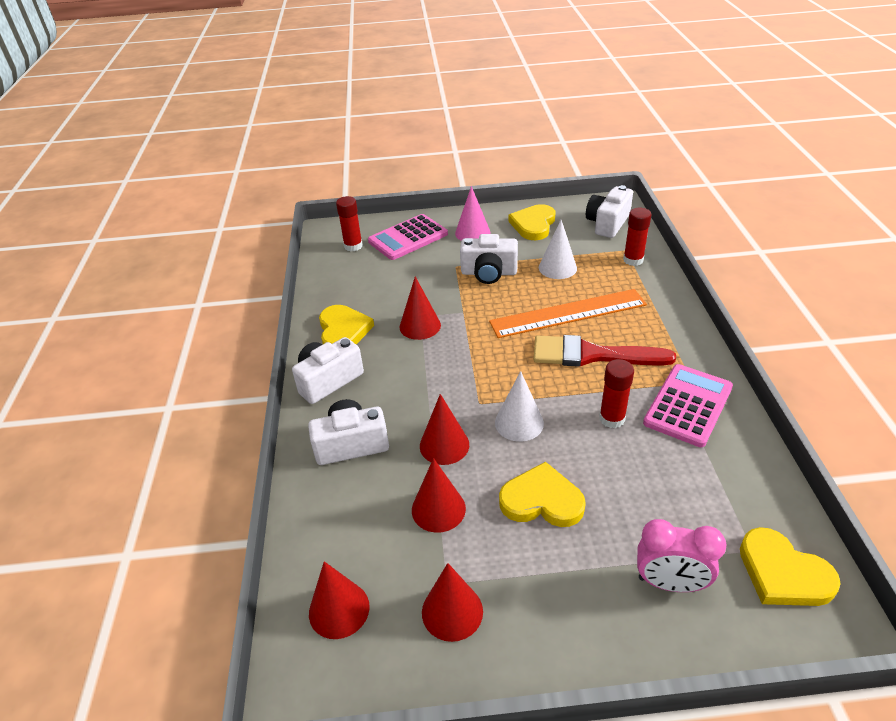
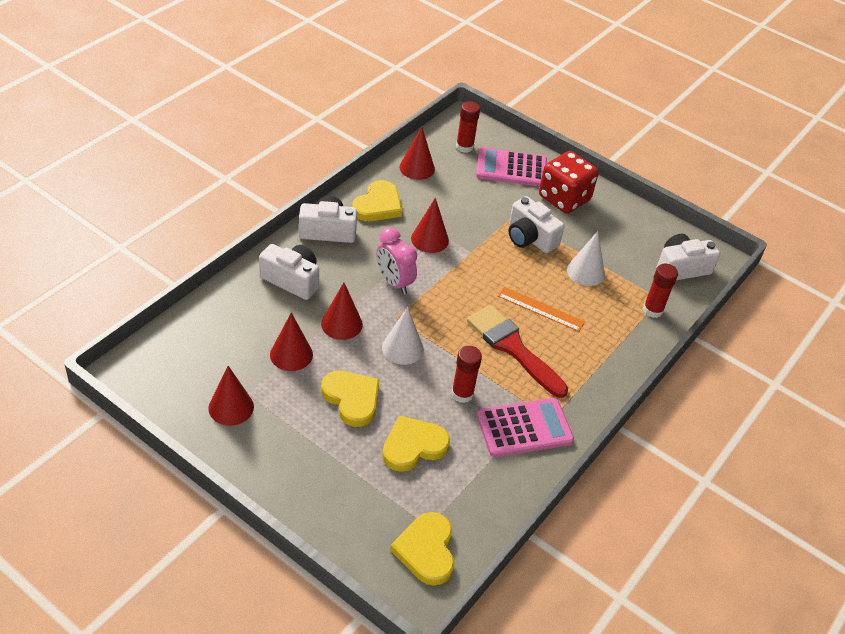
camera: 35 degrees right, 5 degrees up
red cone [309,561,370,639] -> red cone moved to [400,127,435,180]
pink cone [455,186,490,241] -> red dice [539,151,599,214]
orange ruler [489,289,647,338] -> orange ruler [498,287,585,332], size x0.59
yellow heart [508,204,555,240] -> yellow heart moved to [382,415,450,472]
pink clock [637,519,727,592] -> pink clock moved to [376,227,417,295]

